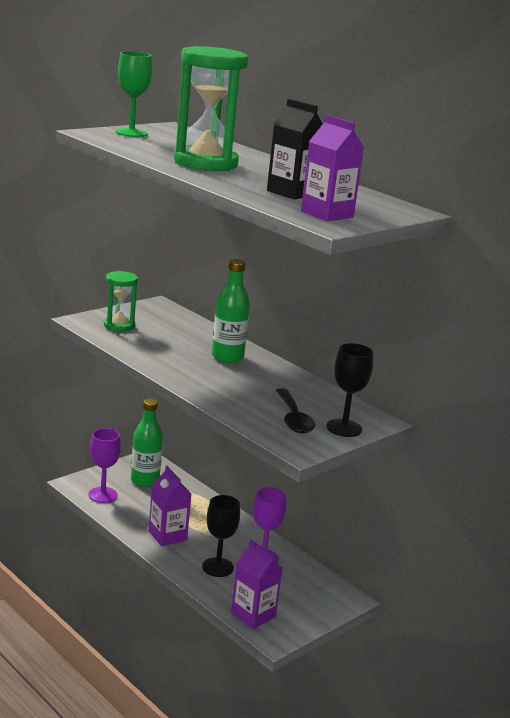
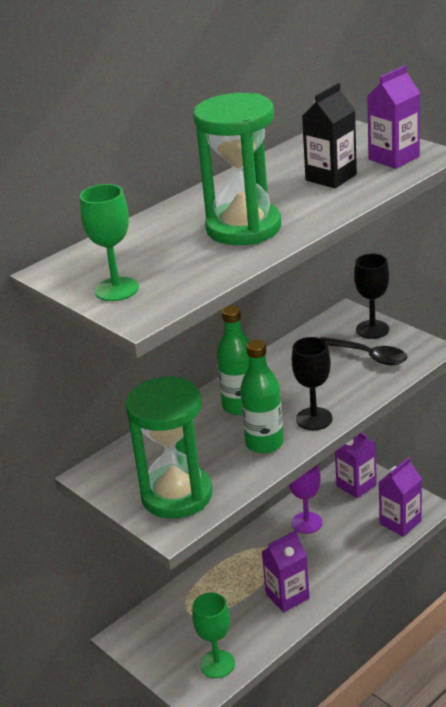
camera: 85 degrees left, 10 degrees up
purple goblet [88,428,121,503] -> green goblet [192,592,235,678]
green hourglass [104,271,138,332] -> green hourglass [125,376,213,519], size x1.79
green bottle [131,399,163,487] -> green bottle moved to [240,340,284,453]
black goblet [202,495,240,577] -> black goblet moved to [292,337,333,430]
black spoon [276,388,315,433] -> black spoon turned 45 degrees clockwise [320,337,407,365]
none -> purple carton [335,432,377,498]

